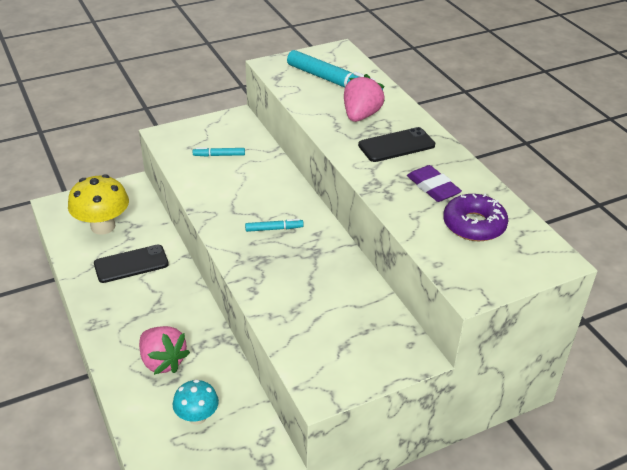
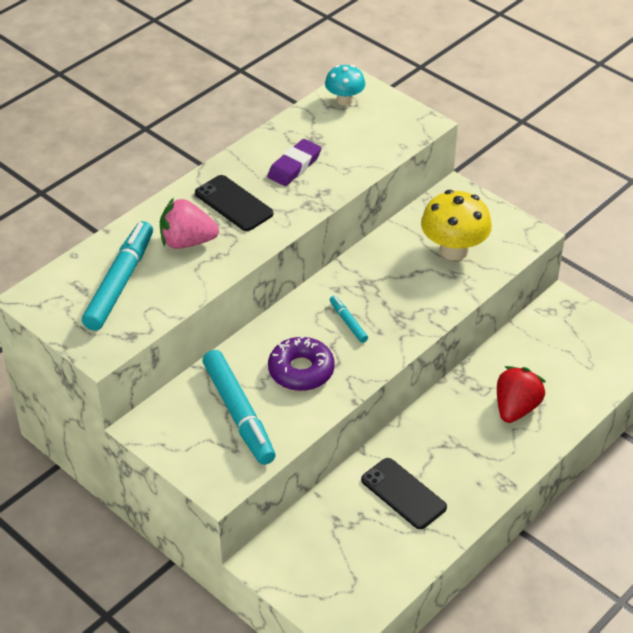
camera: 110 degrees left, 5 degrees up
yellow mushroom [68,174,129,235] -> yellow mushroom moved to [421,190,492,261]
pink strawberry [139,326,190,375] -> red strawberry [497,366,546,423]
turquoise mushroom [173,379,219,425] -> turquoise mushroom moved to [325,65,365,106]
turquoise marker [193,147,245,157] -> turquoise marker [203,350,276,465], size x2.13
purple donut [443,194,508,241] -> purple donut moved to [268,335,335,391]

